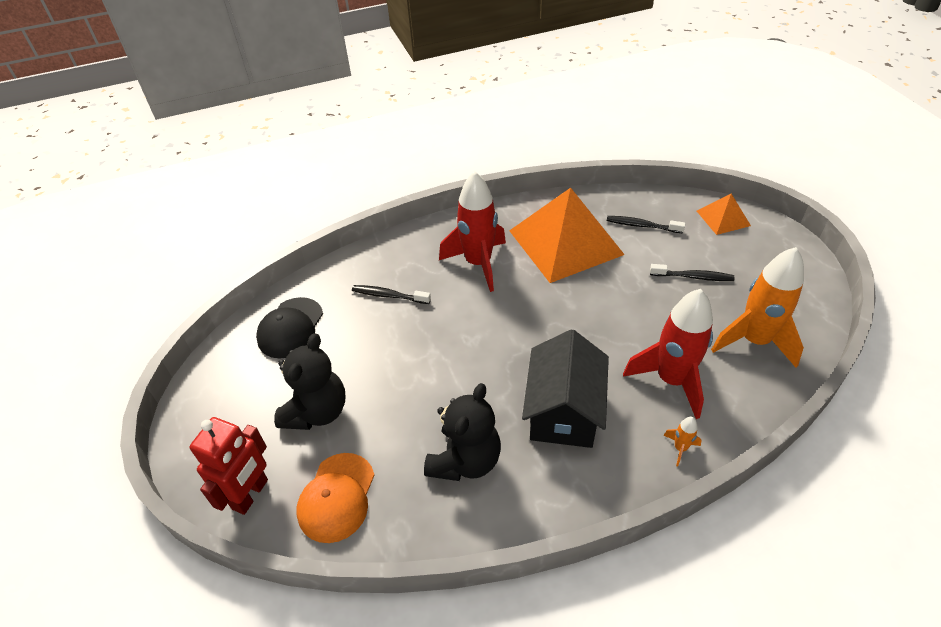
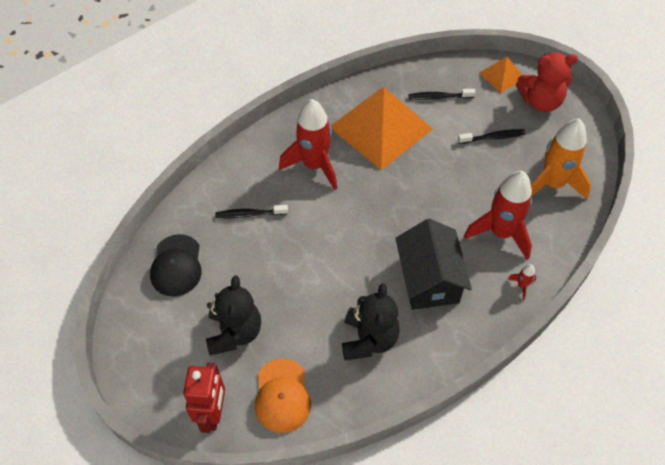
camera: 20 degrees left, 10 degrees up
orange rocket [663,417,702,467] -> red rocket [508,264,536,300]
none -> red teddy bear [516,52,578,112]

